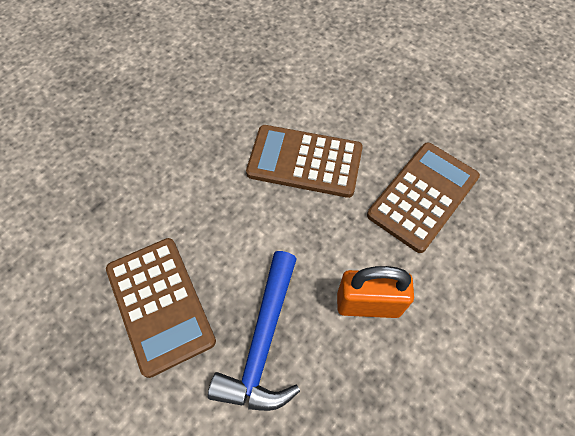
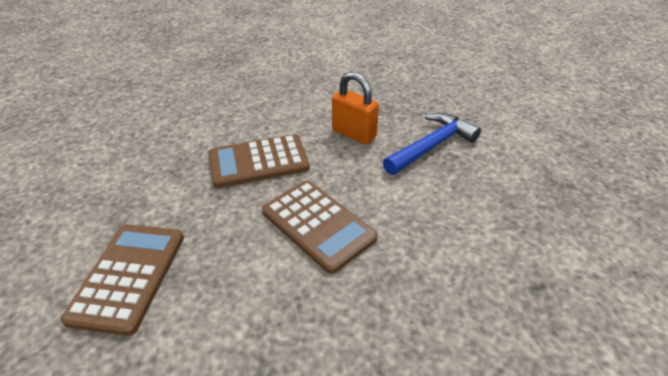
camera: 145 degrees left, 20 degrees down
brown calculator [106,238,216,378] -> brown calculator moved to [61,224,184,336]

